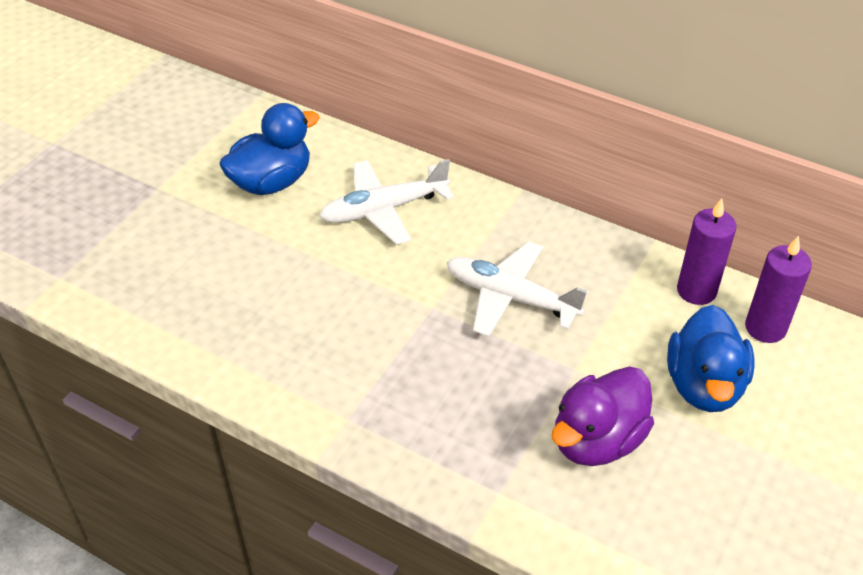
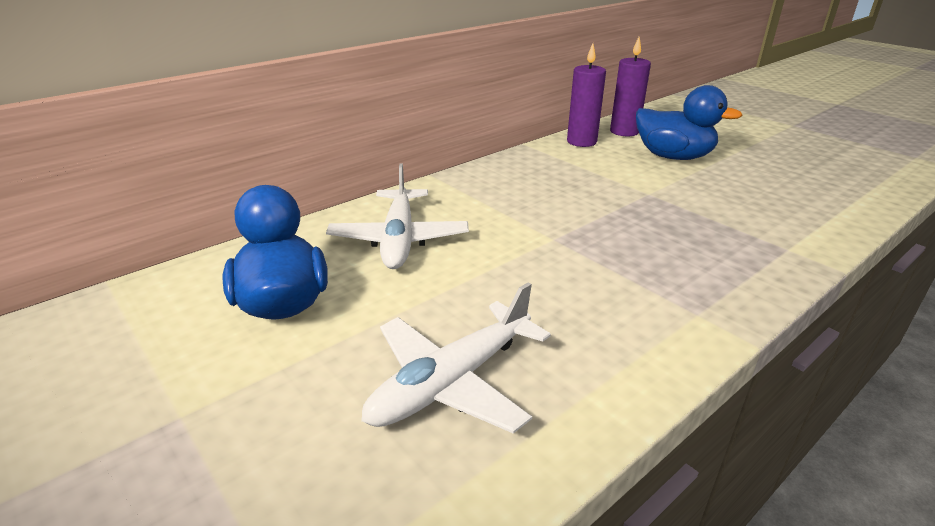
camera: 70 degrees left, 15 degrees down
white plane [446,241,588,337] -> white plane moved to [361,282,551,434]
purple duck [552,366,654,466] -> none

